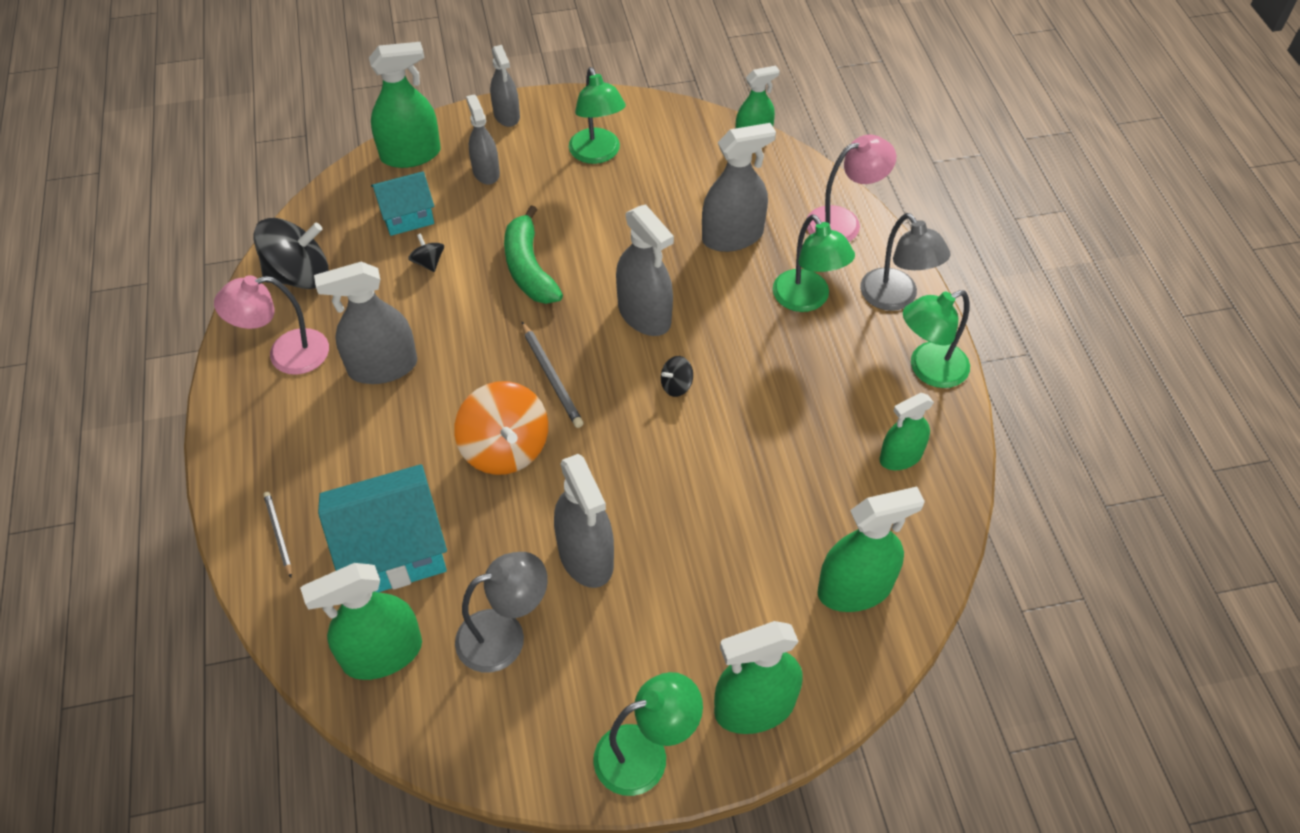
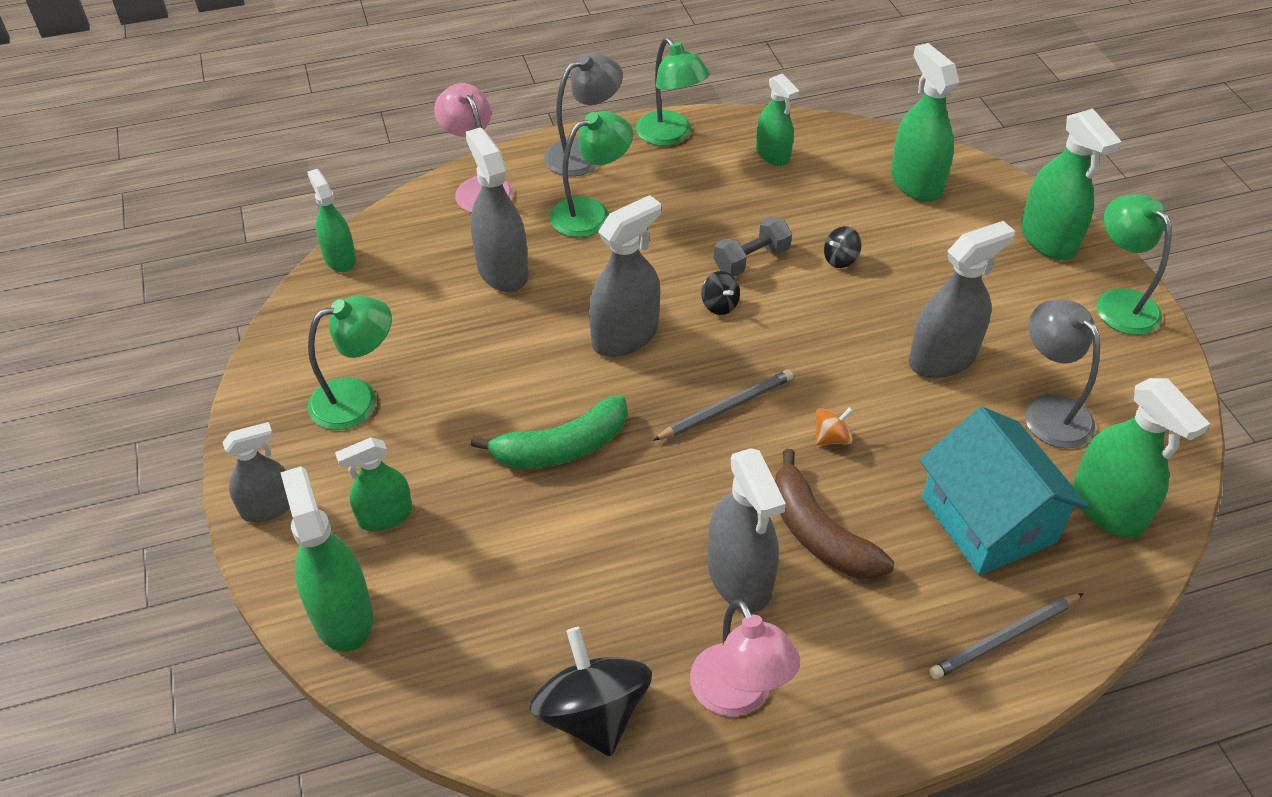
camera: 95 degrees left, 5 degrees down
grey pencil [263,492,292,578] -> grey pencil [929,593,1084,680], size x1.50
turquoise house [371,172,434,236] -> none
black spinning top [408,233,444,272] -> black spinning top moved to [824,226,862,268]
orange spinning top [454,381,548,475] -> orange spinning top [816,407,853,445], size x0.45
grey spray bottle [466,94,500,185] -> green spray bottle [335,437,413,531]
none -> grey dumbbell [714,217,792,276]
none -> brown banana [775,449,894,579]

